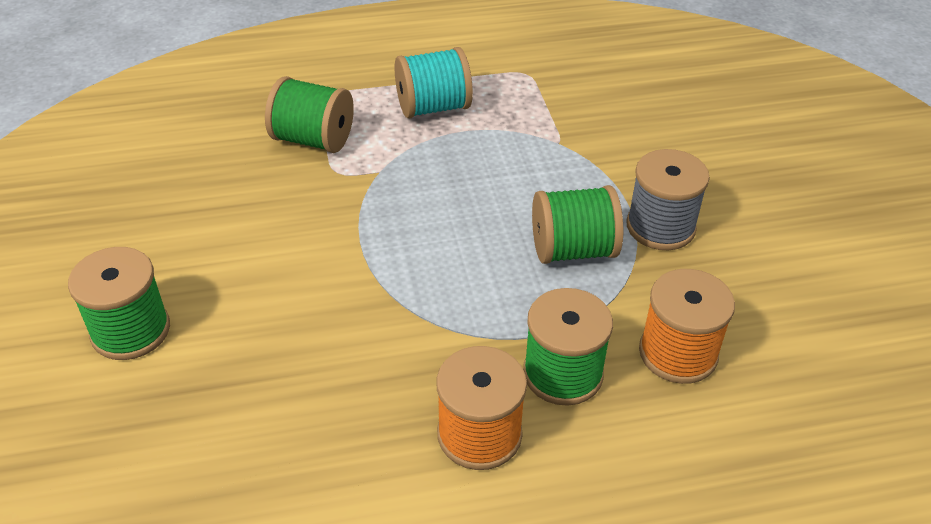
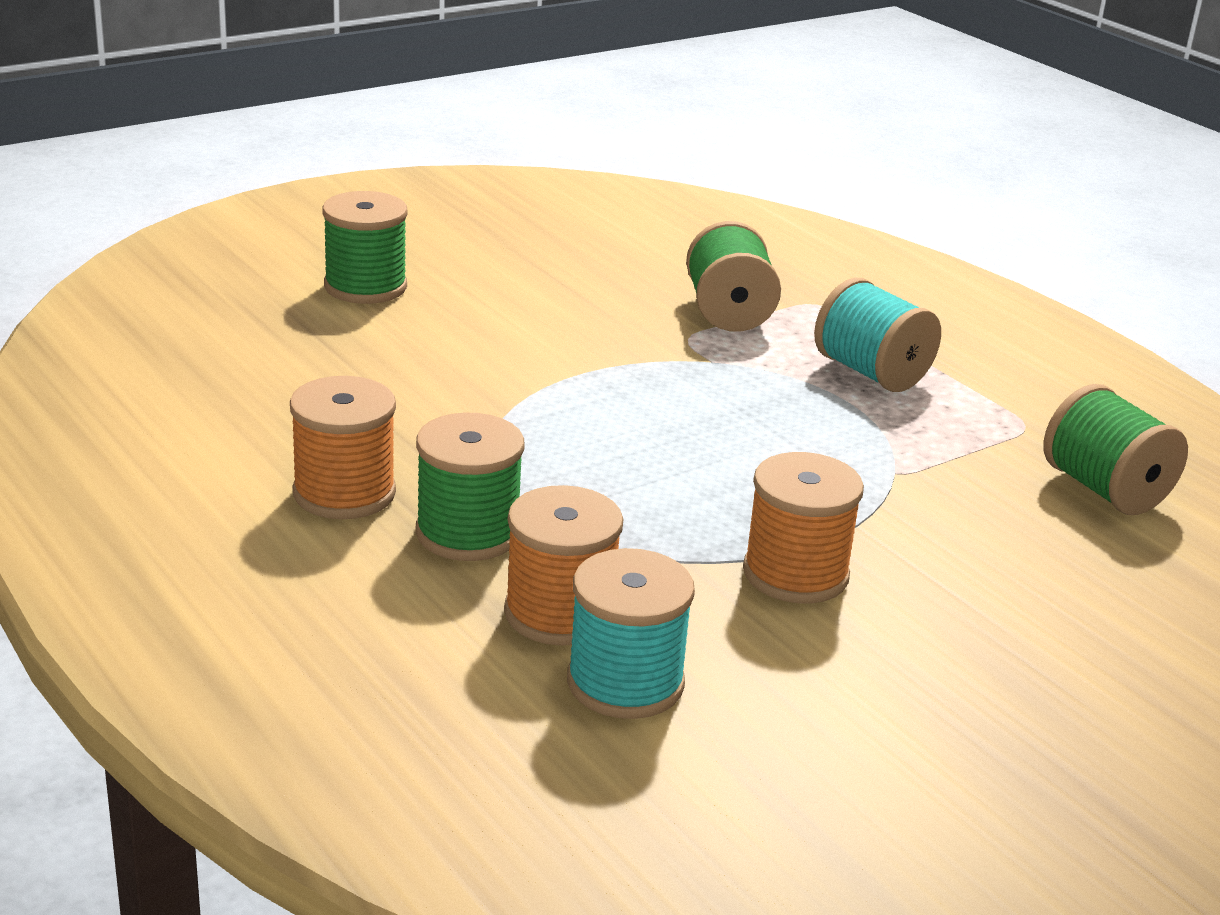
camera: 65 degrees right, 15 degrees down
green spool [532,185,623,264] -> green spool moved to [1043,384,1188,515]
grey spool [626,149,710,250] -> orange spool [743,452,864,603]
none -> turquoise spool [567,548,695,719]

